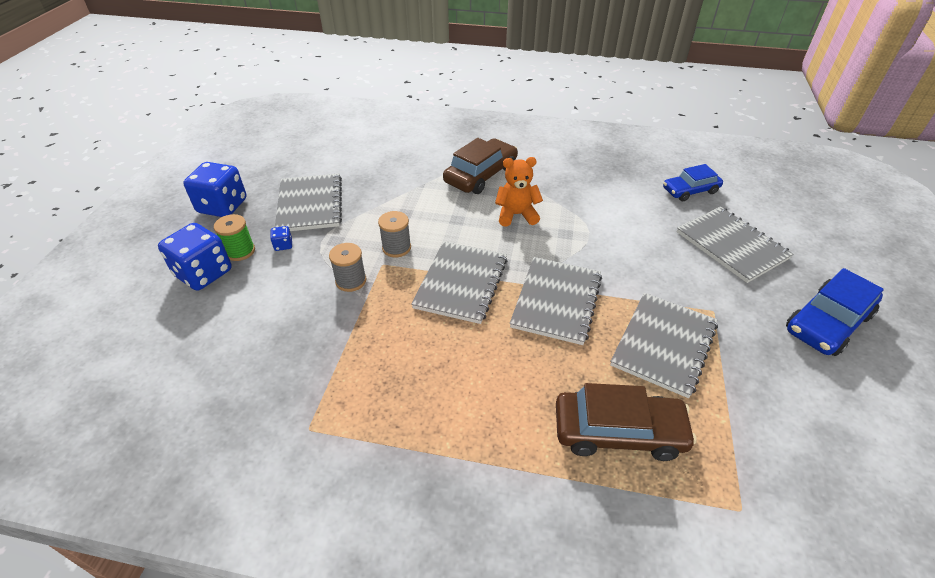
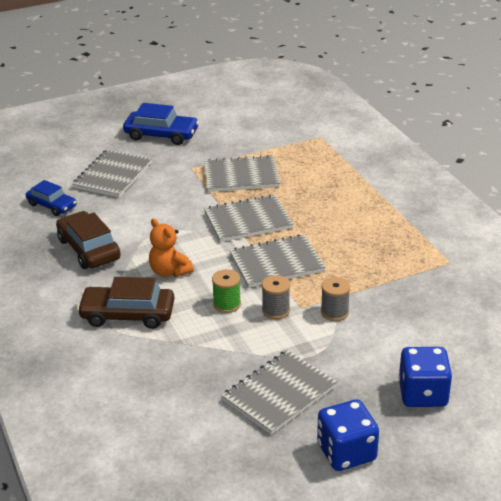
camera: 125 degrees left, 10 degrees down
green spool [214,214,255,261] -> green spool moved to [212,269,241,313]
blue dice [270,226,292,251] -> none
brown car [556,383,696,461] -> brown car moved to [56,211,121,269]

